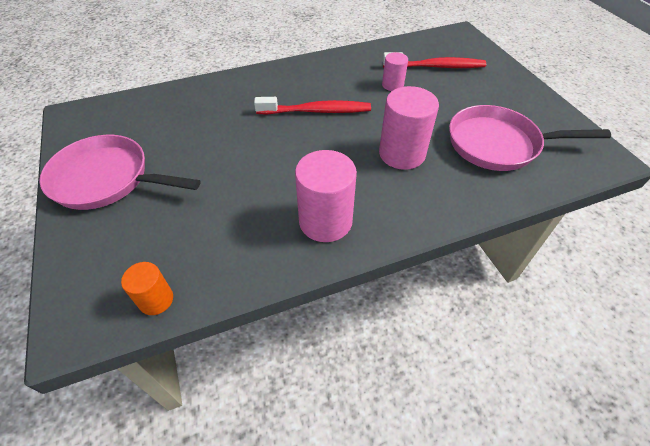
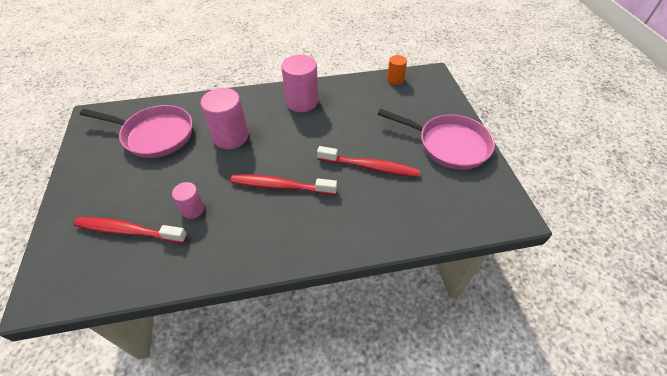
camera: 170 degrees left, 0 degrees up
none -> red toothbrush [317,146,420,177]

